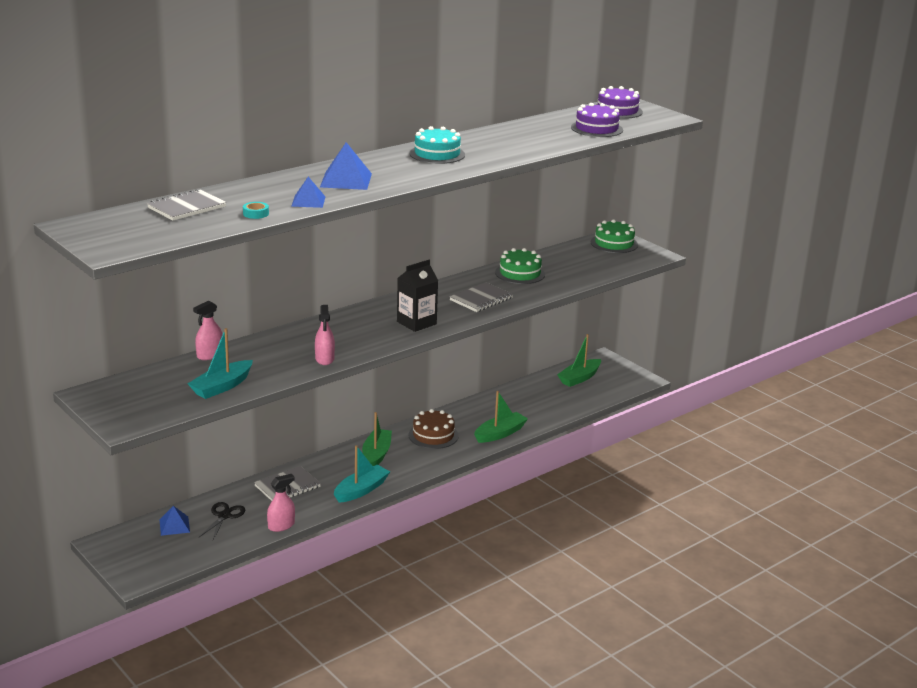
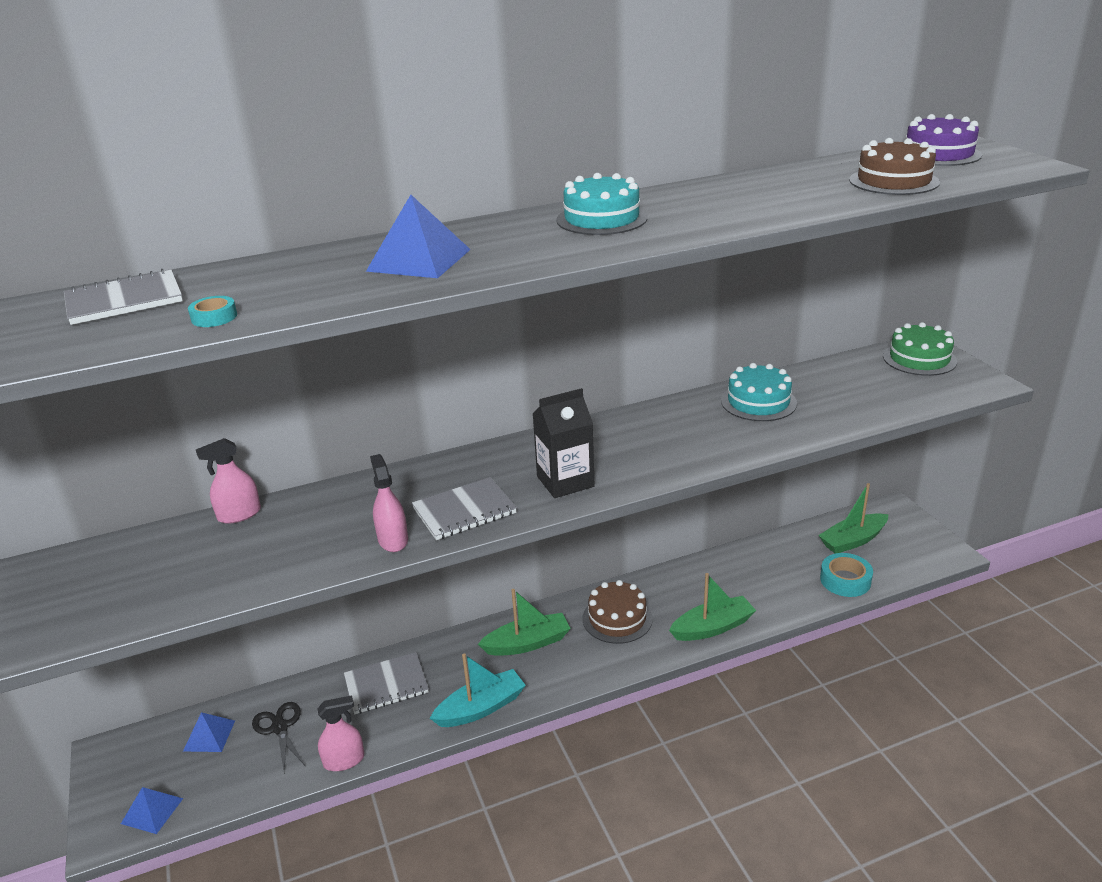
camera: 20 degrees right, 5 degrees up
turquoise boat [187,328,253,399] -> none
black scissors [199,502,245,540] -> black scissors turned 60 degrees counterclockwise [252,702,305,772]
blue pyramid [291,177,326,208] -> blue pyramid moved to [121,787,183,834]
pink spray bottle [315,305,335,365] -> pink spray bottle turned 150 degrees clockwise [370,454,408,552]
green boat [362,412,392,466] -> green boat turned 45 degrees clockwise [478,589,571,656]
grey notebook [449,282,513,312] -> grey notebook moved to [412,477,517,540]
green cake [495,248,545,284] -> turquoise cake [721,363,797,421]
purple cake [571,103,623,137] -> brown cake [849,138,940,195]
none -> turquoise tape [820,553,873,597]

